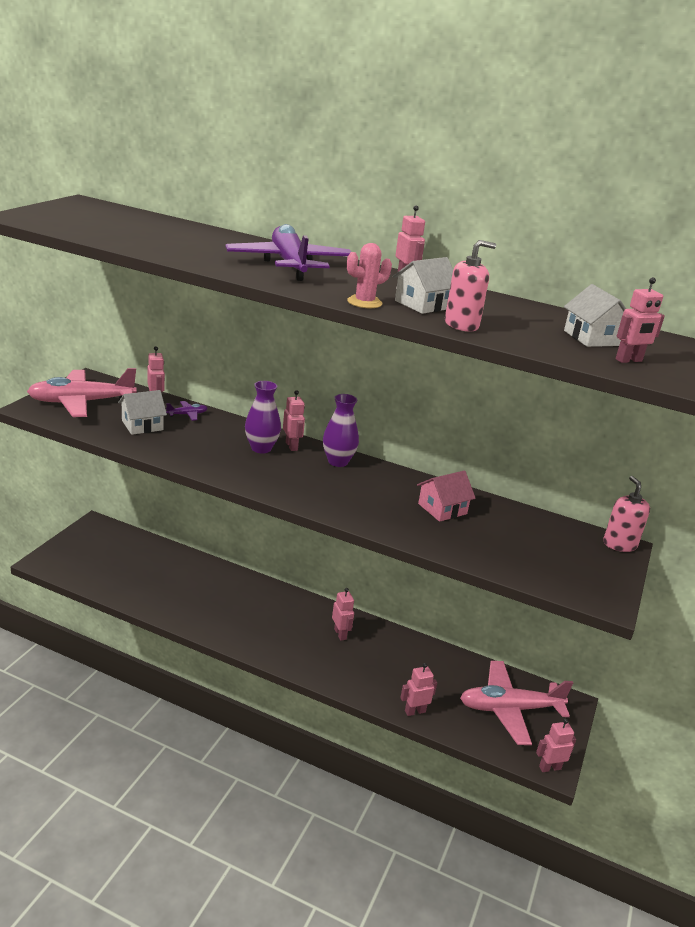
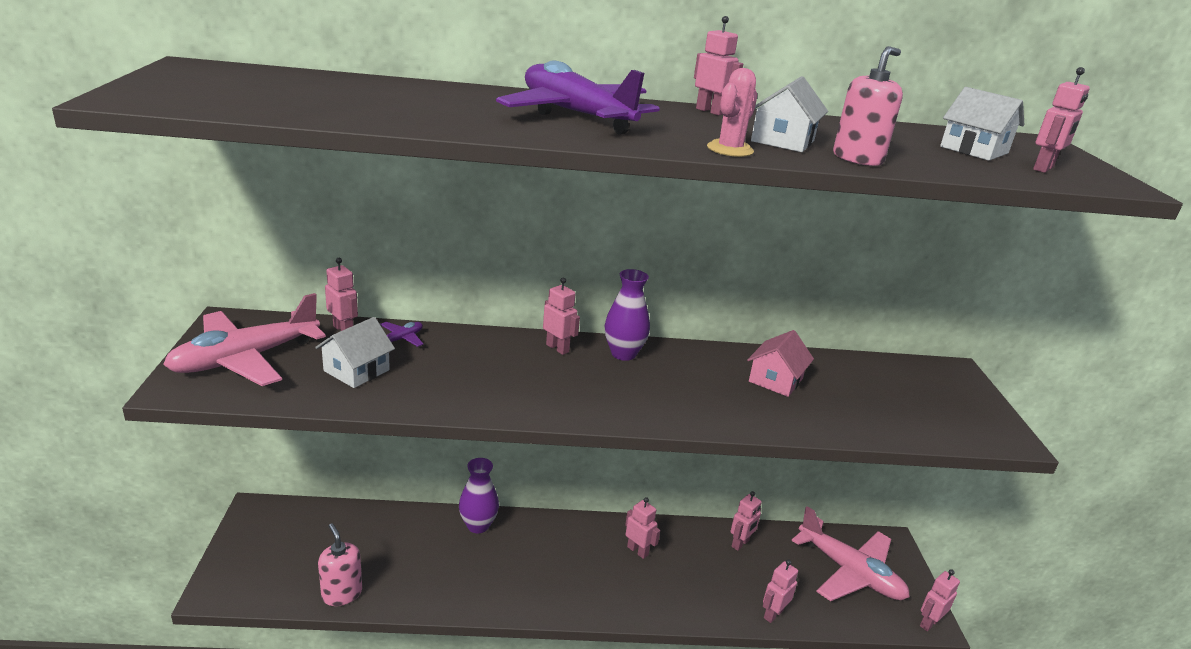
camera: 25 degrees left, 0 degrees up
purple vase [245,381,281,454] -> purple vase moved to [459,458,499,533]
pink plane [460,661,573,745] -> pink plane turned 105 degrees counterclockwise [792,506,910,601]
pink soap dispenser [603,476,650,552] -> pink soap dispenser moved to [318,523,362,606]
none -> pink robot [730,491,762,551]

